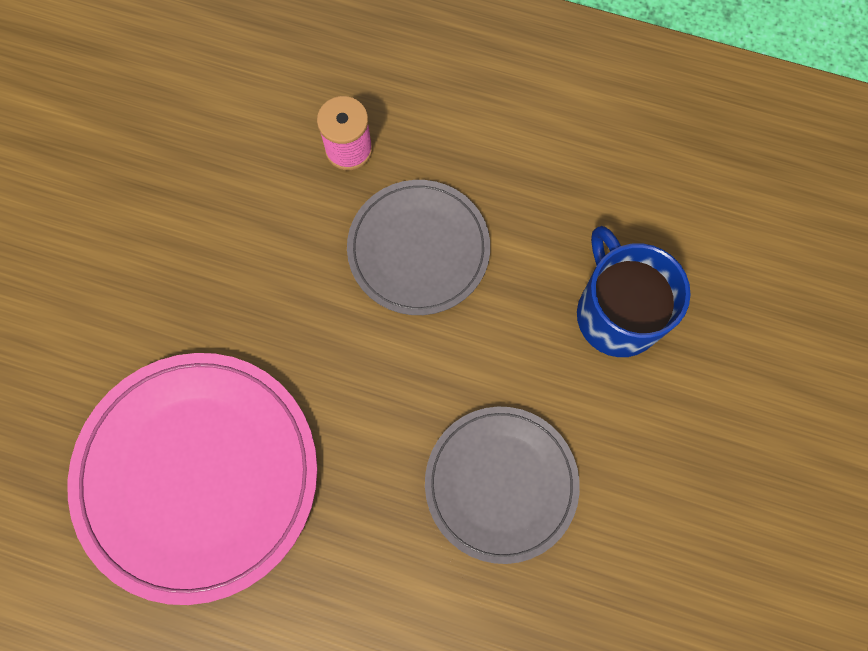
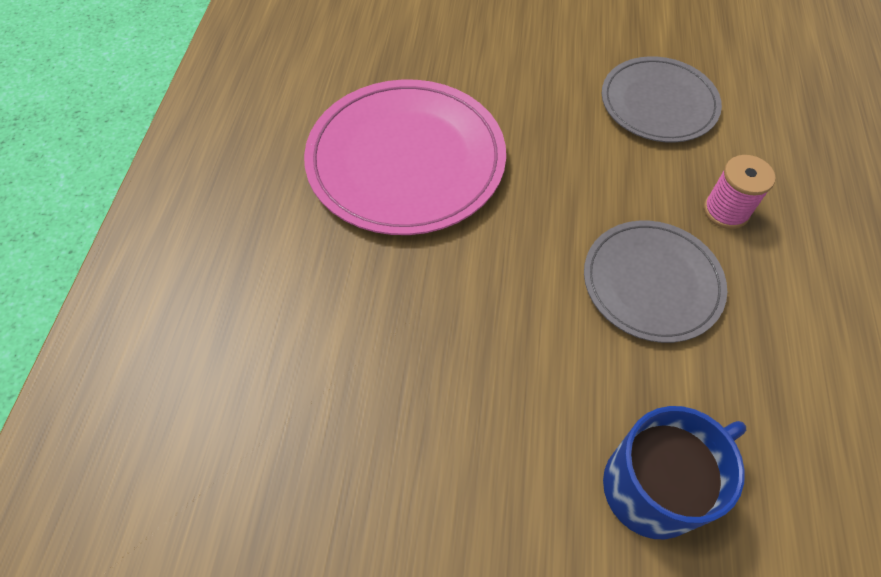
camera: 80 degrees right, 15 degrees down
grey plate [425,407,580,564] -> grey plate moved to [602,56,722,143]

